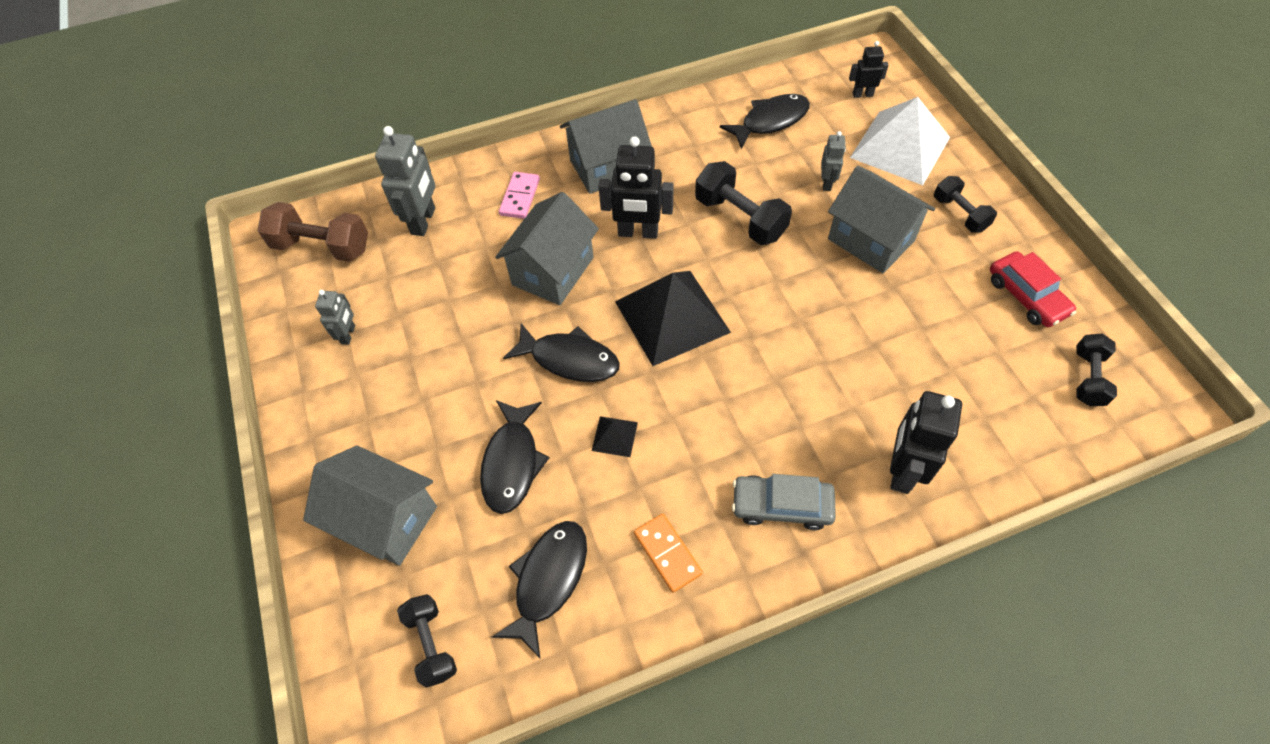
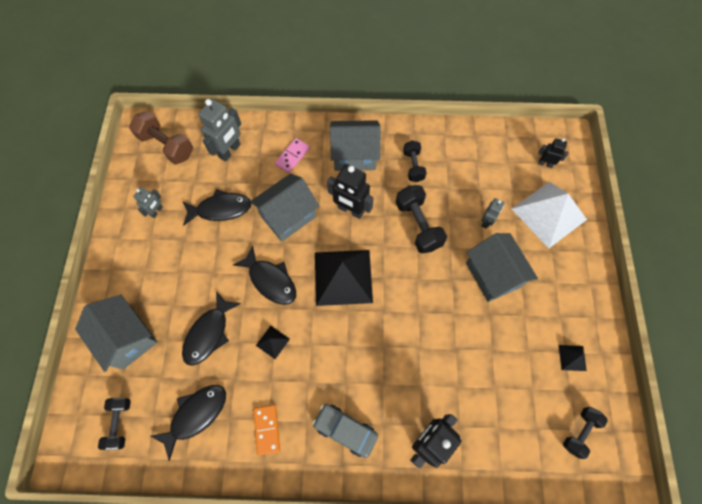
camera: 20 degrees right, 10 degrees up
black fish [720,94,810,149] -> black fish moved to [182,189,252,226]
black dumbbell [934,176,997,233] -> black dumbbell moved to [403,140,427,182]
red car [990,251,1076,327] -> black pyramid [559,345,587,371]

